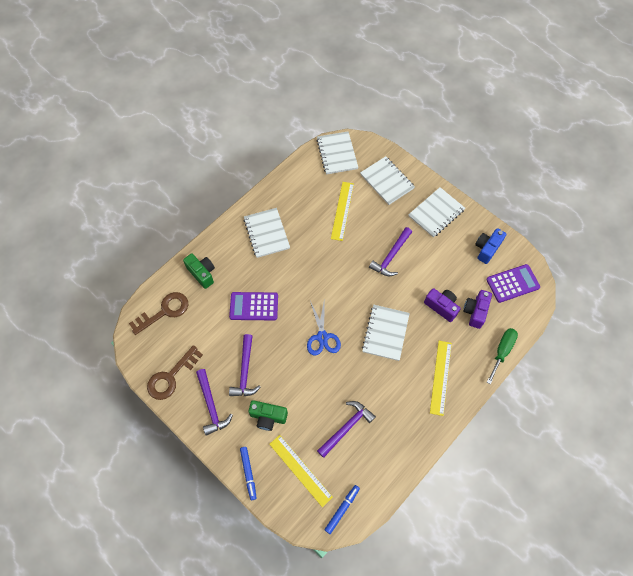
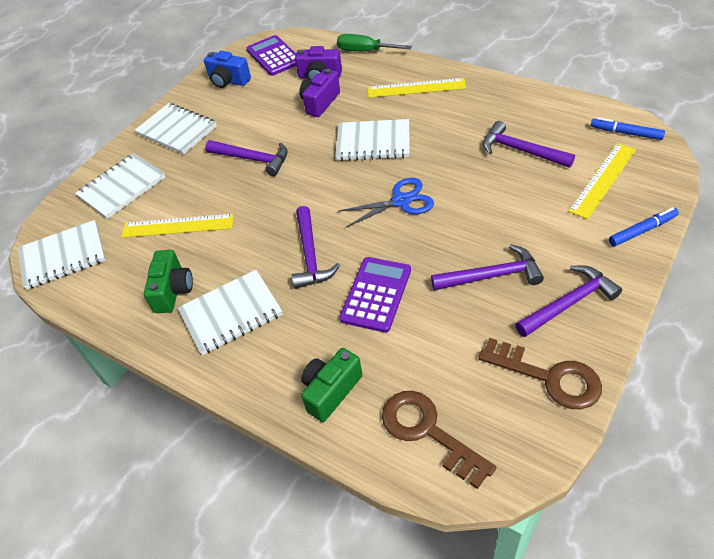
camera: 95 degrees left, 15 degrees down
purple calculator [229,292,278,320] -> purple calculator turned 150 degrees counterclockwise [339,257,411,333]
green camera [248,400,288,431] -> green camera moved to [144,250,193,313]
none -> purple hammer [292,206,340,289]

